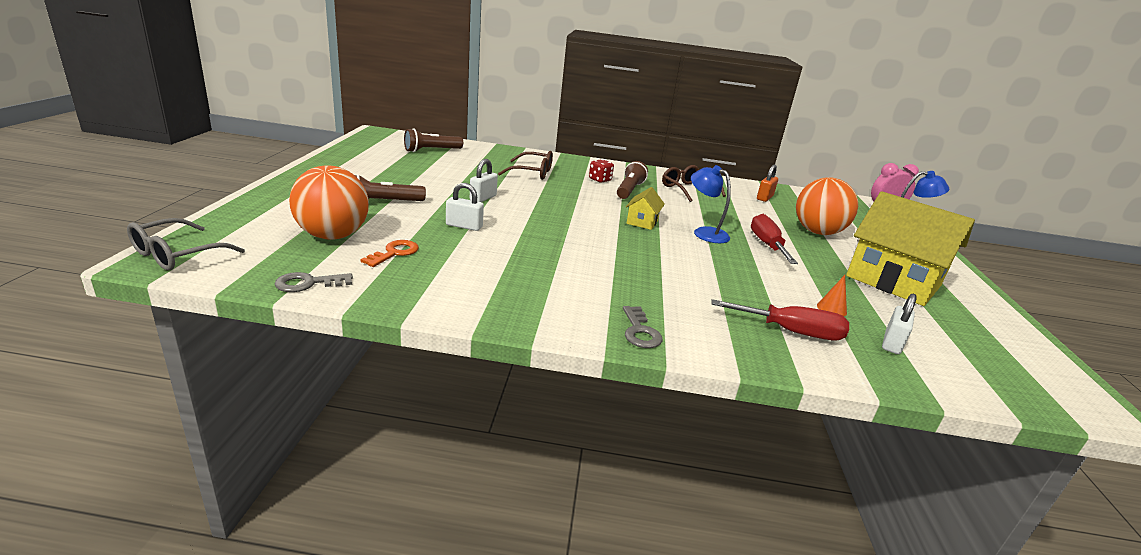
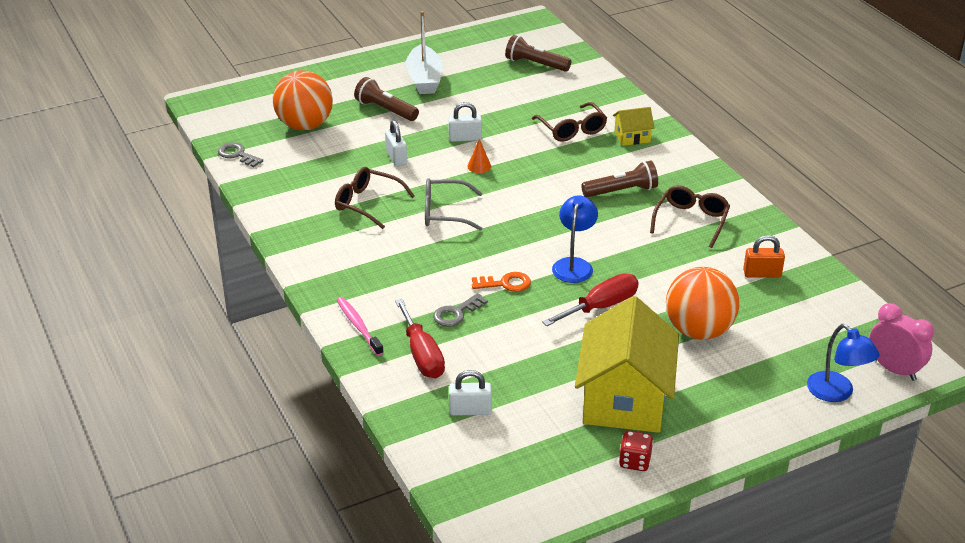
camera: 60 degrees right, 10 degrees up
grey glasses [127,218,245,270] -> grey glasses moved to [425,178,483,231]
orange key [361,240,419,267] -> orange key moved to [472,272,531,292]
red dice [589,159,614,183] -> red dice moved to [619,431,653,471]
grey key [623,306,662,348] -> grey key moved to [433,293,488,327]
yellow house [626,187,665,230] -> yellow house moved to [613,107,655,146]
orange cone [817,275,847,316] -> orange cone moved to [467,139,491,173]
none -> brown glasses [335,167,415,229]
none -> pink toothbrush [337,297,384,356]
none -> white boat [406,11,443,94]

